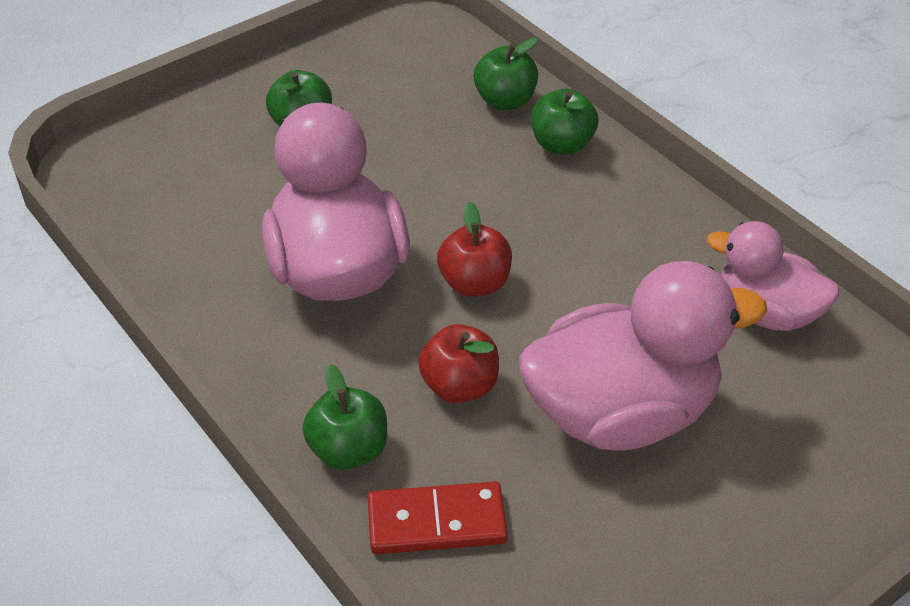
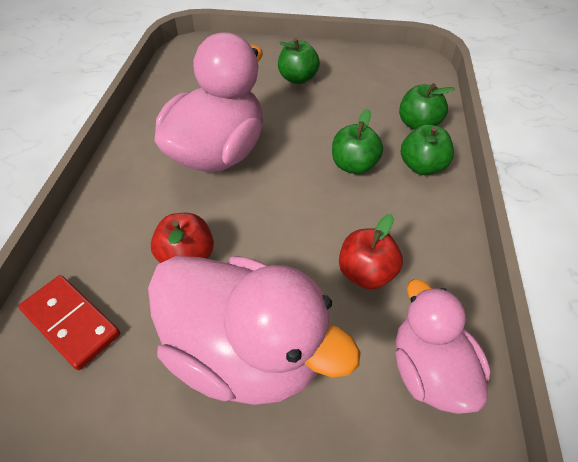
camera: 45 degrees right, 5 degrees up
green apple [303,364,387,470] -> green apple moved to [332,109,383,174]
red apple [437,201,512,297] -> red apple moved to [339,214,403,289]

